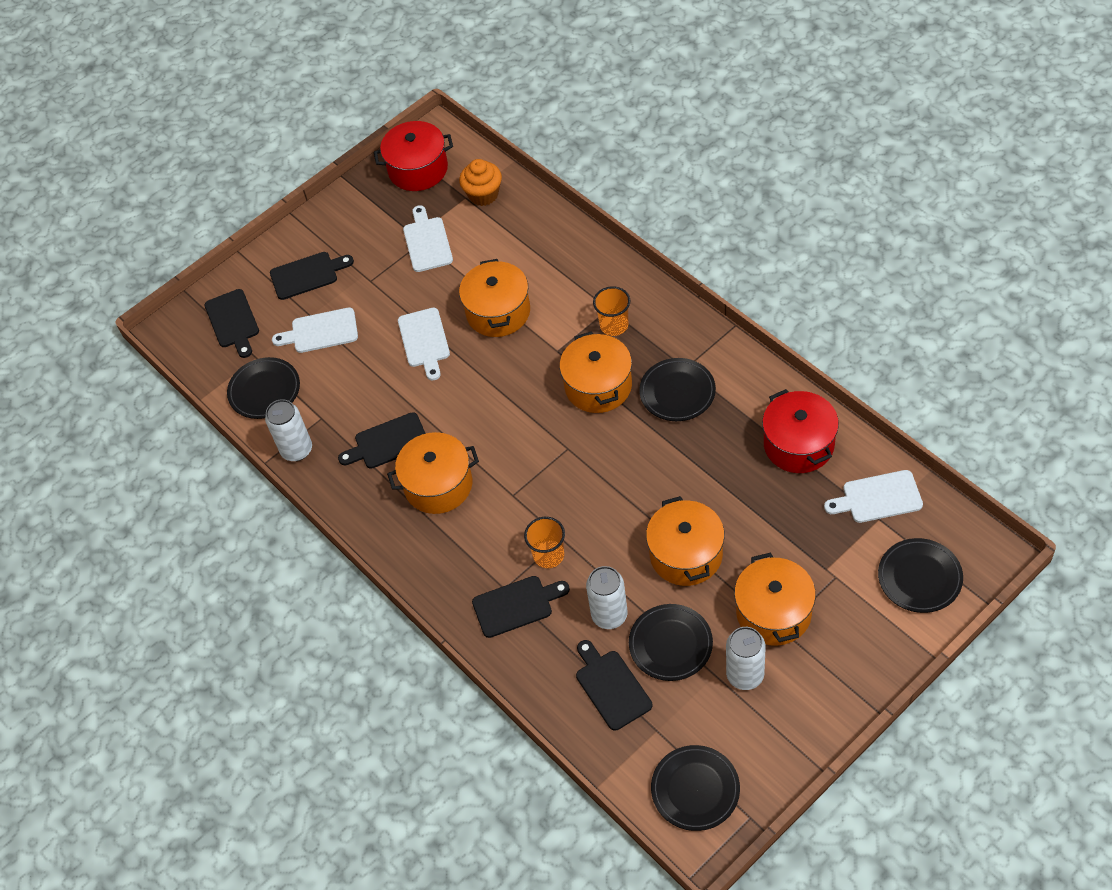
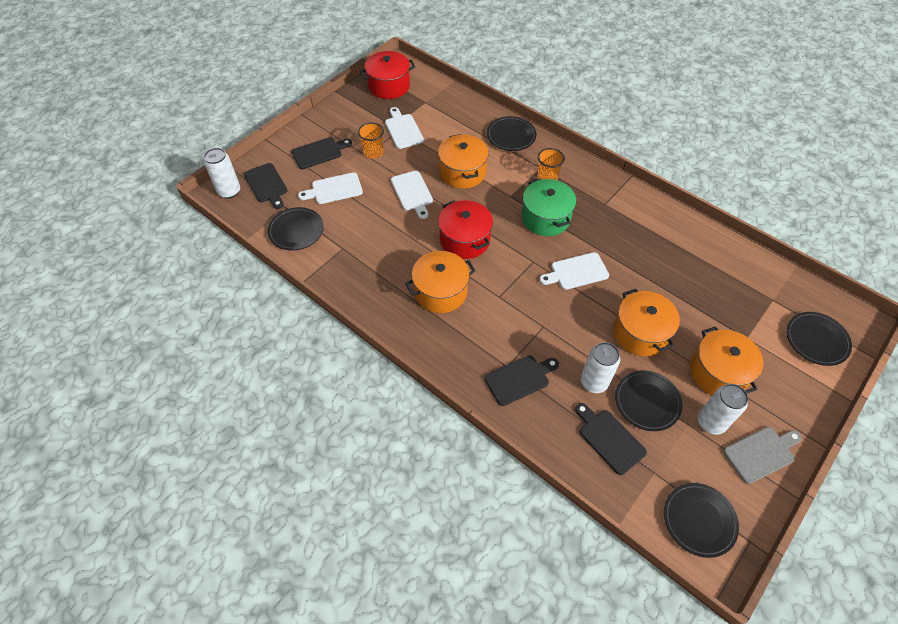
camera: 15 degrees left, 0 degrees up
white can [265,399,312,461] -> white can moved to [204,148,240,198]
black cutting board [338,412,426,469] -> none
orange cupcake [459,159,502,206] -> none
orange cup [524,517,565,568] -> orange cup moved to [358,122,384,159]
orange pot [560,331,632,413] -> green pot [522,179,576,236]
black plate [639,358,716,421] -> black plate moved to [487,116,537,151]
red pot [762,389,839,473] -> red pot moved to [438,200,493,259]
white cutting board [824,470,923,523] -> white cutting board moved to [539,252,609,290]
none -> grey cutting board [723,427,802,484]

